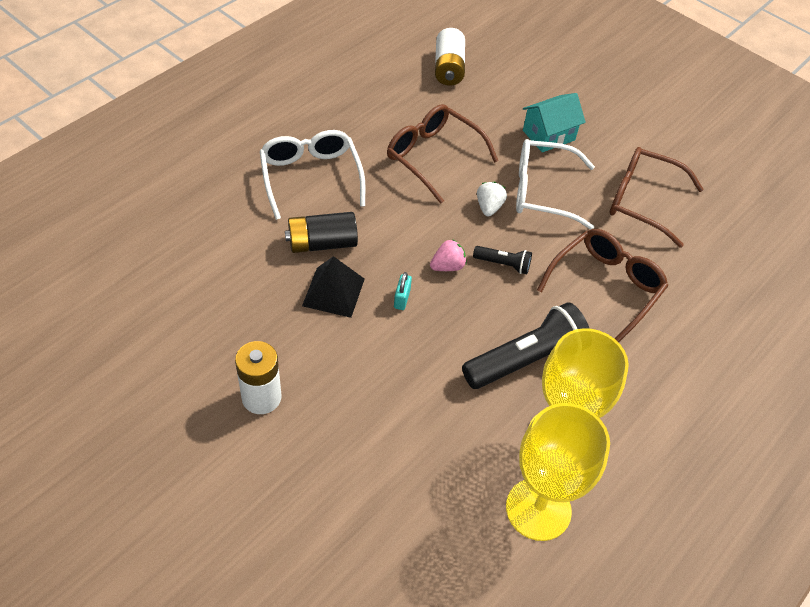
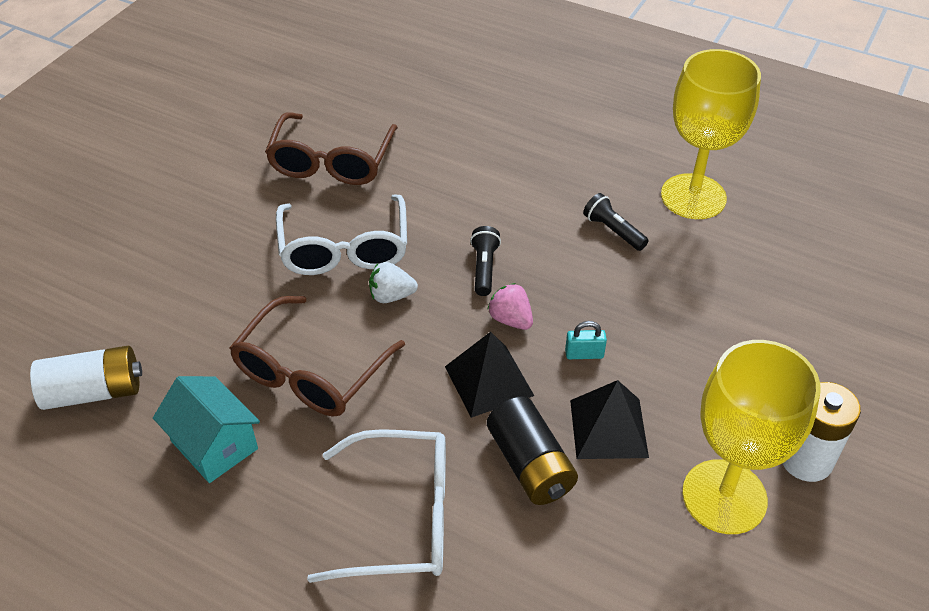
camera: 100 degrees left, 5 degrees down
white glasses [260,130,365,220] -> white glasses turned 150 degrees counterclockwise [307,429,446,583]
black flashlight [462,302,590,389] -> black flashlight [583,193,649,251], size x0.49
yellow goblet [506,403,610,541] -> yellow goblet moved to [682,340,820,534]
turquoise house [523,93,586,152] -> turquoise house moved to [153,376,260,483]
brown glasses [537,229,668,342] -> none
none -> black pyramid [445,332,534,418]

